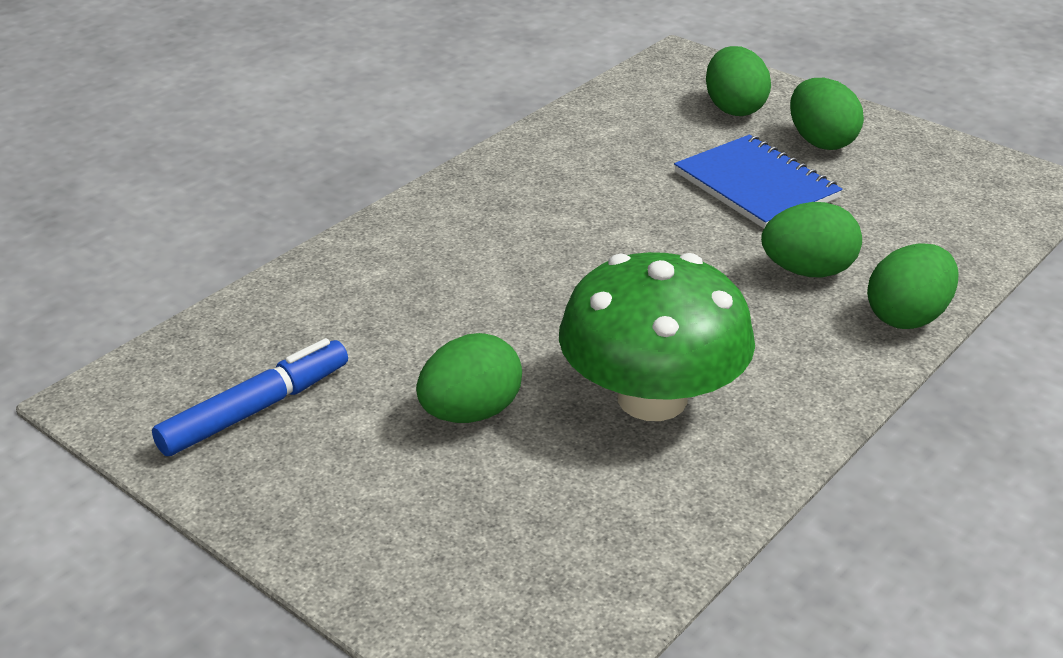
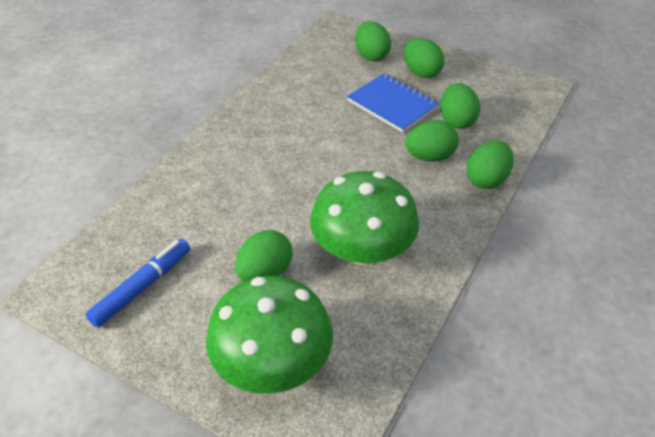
camera: 10 degrees left, 10 degrees up
none -> green mushroom [206,276,333,394]
none -> green egg [440,83,480,129]

